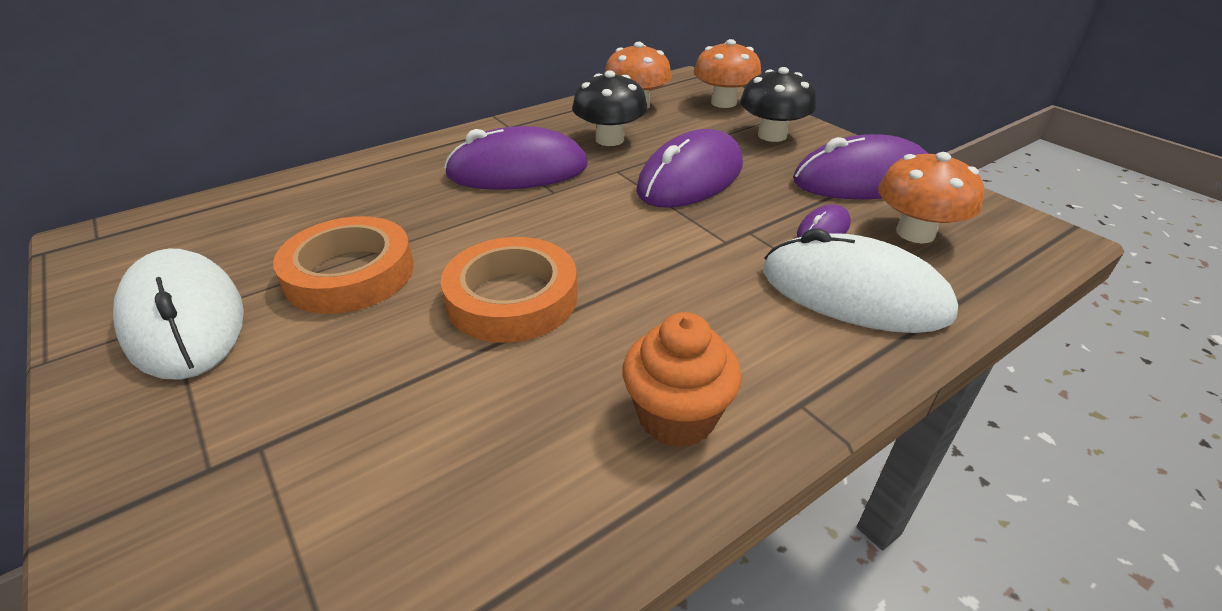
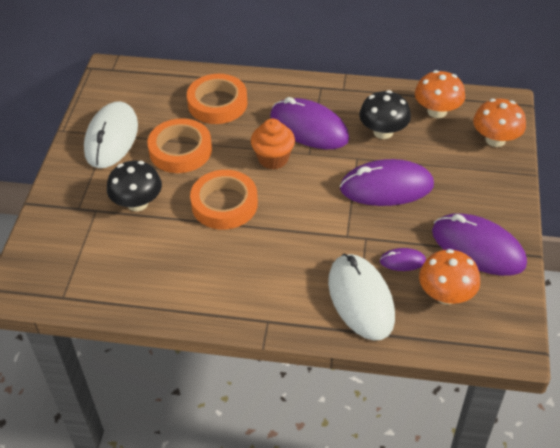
camera: 45 degrees right, 10 degrees up
orange cupcake [622,312,741,448] -> orange cupcake moved to [251,118,295,170]
black mushroom [740,67,816,142] -> black mushroom moved to [107,161,162,211]
none -> orange tape [187,74,247,124]

